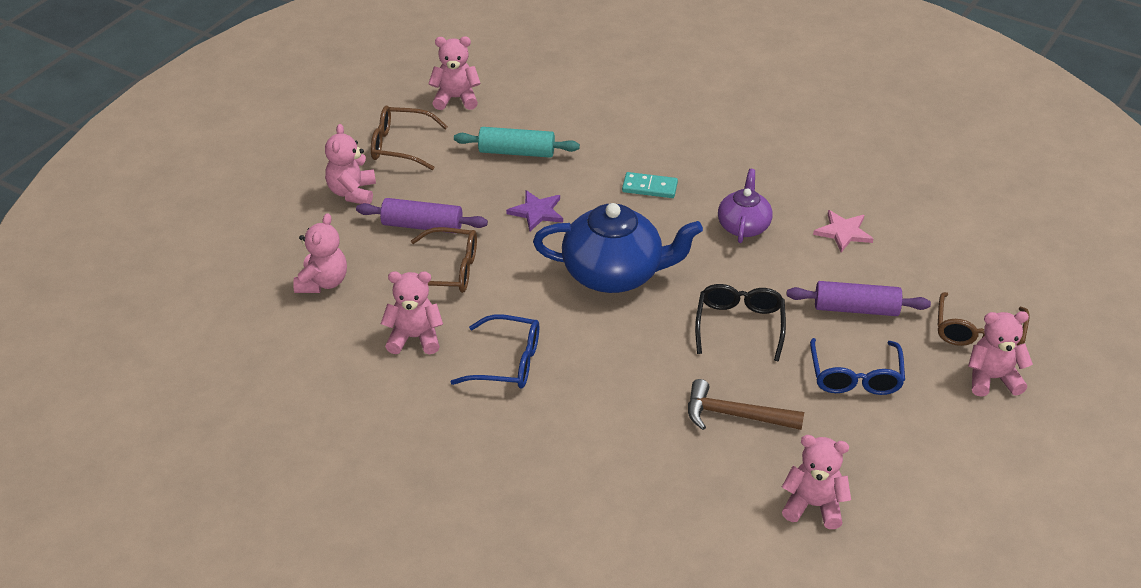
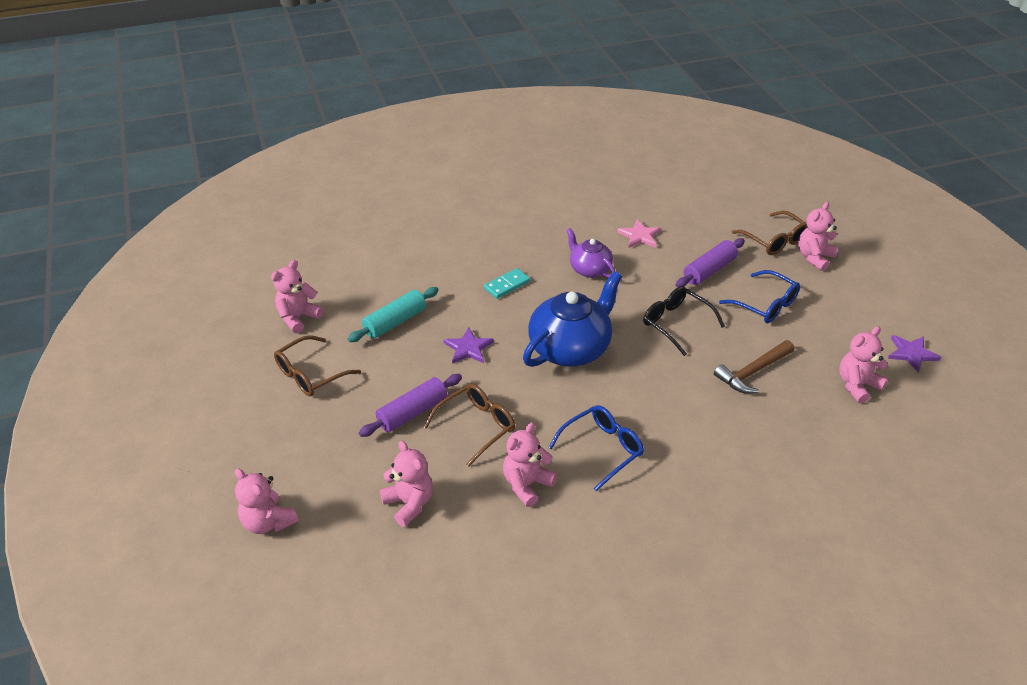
camera: 50 degrees left, 0 degrees up
pink teddy bear [325,124,376,204] -> pink teddy bear moved to [235,469,299,534]
none -> purple star [888,335,941,373]

